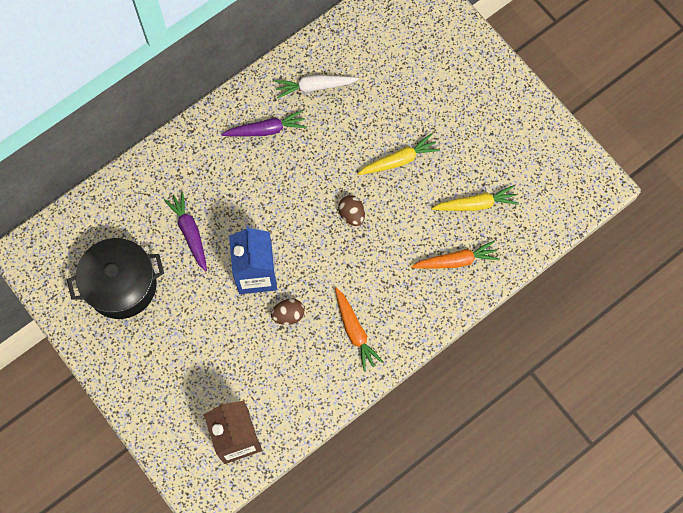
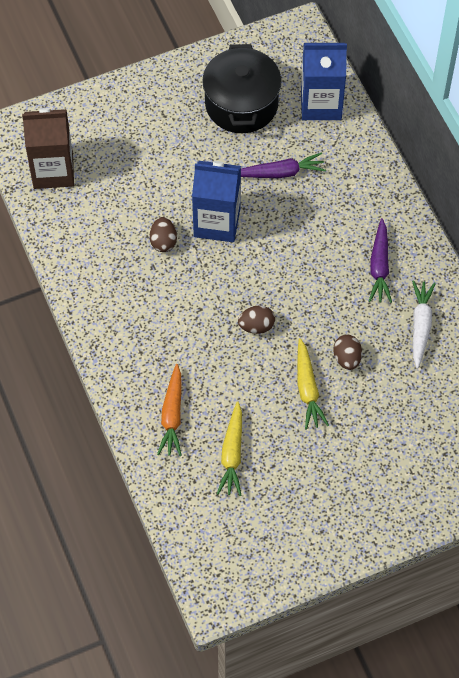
camera: 105 degrees right, 10 degrees down
orange carrot [335,288,383,371] -> none
none -> blue carton [301,43,347,120]
none -> brown egg [333,335,362,370]

